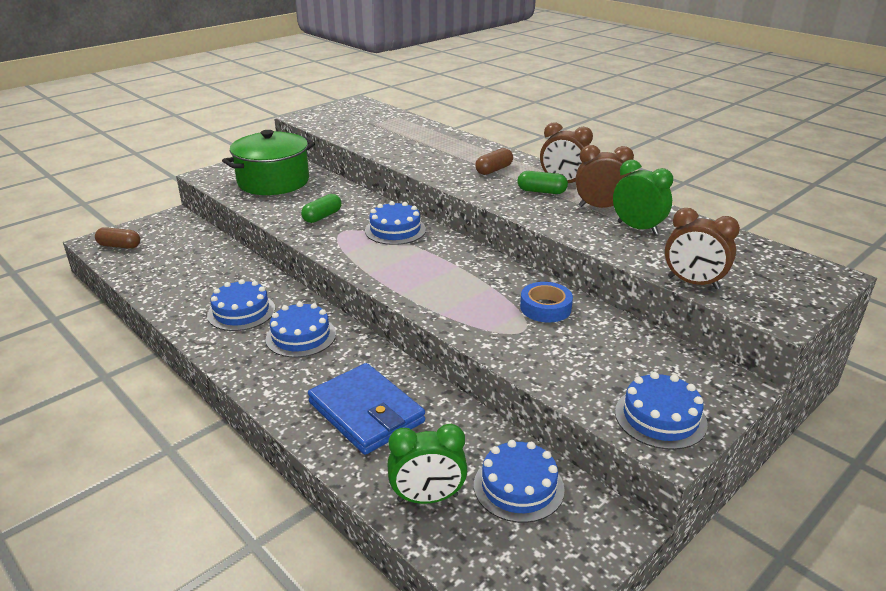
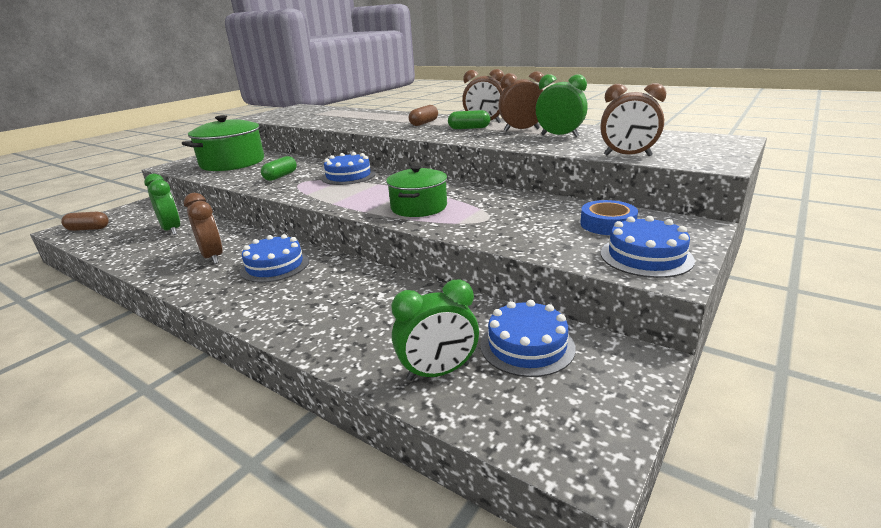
camera: 10 degrees left, 5 degrees down
blue cake [207,279,275,331] -> brown clock [184,193,223,264]
blue wallet [308,363,425,455] -> none
blue tape [520,282,573,323] -> blue tape moved to [580,200,638,235]
none -> green clock [144,174,180,235]
none -> green pot [386,166,447,217]

